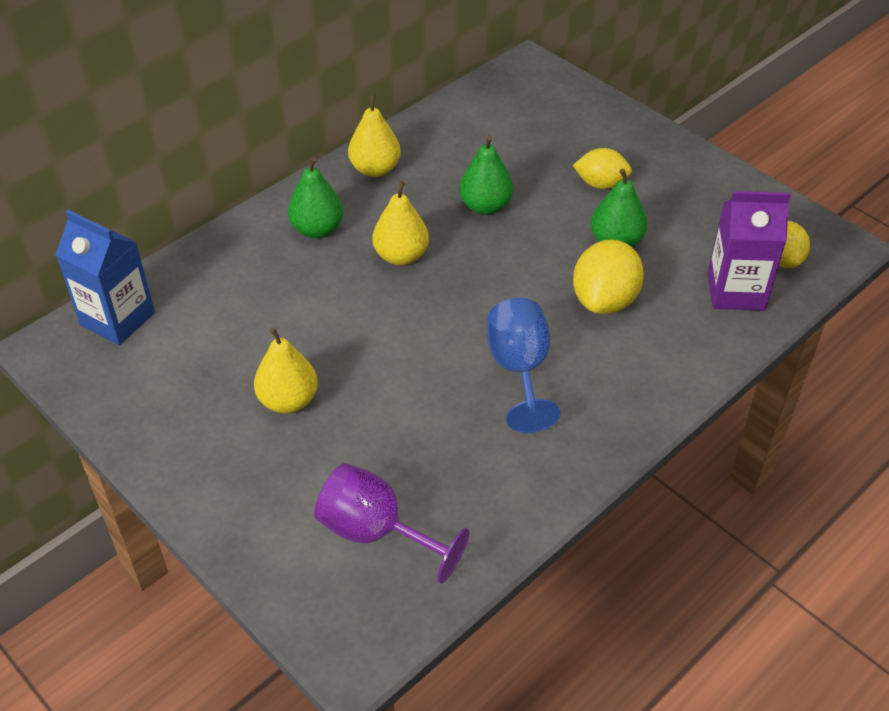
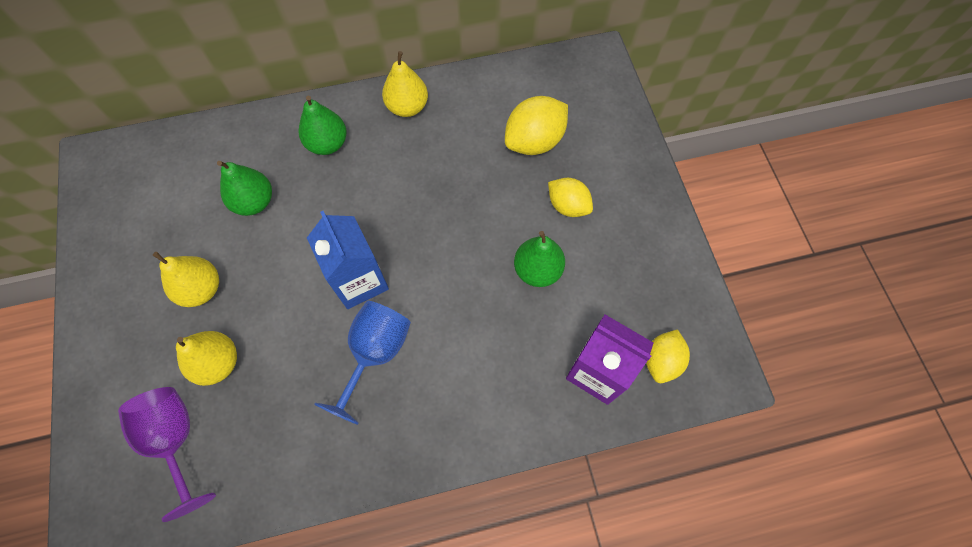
camera: 30 degrees right, 20 degrees up
blue carton [55,210,155,345] -> blue carton moved to [307,211,389,309]
yellow pear [373,181,429,266] -> yellow pear moved to [176,331,237,386]
green pear [459,136,513,215] -> green pear moved to [217,161,272,216]
yellow lemon [573,239,644,314] -> yellow lemon moved to [505,96,568,155]

